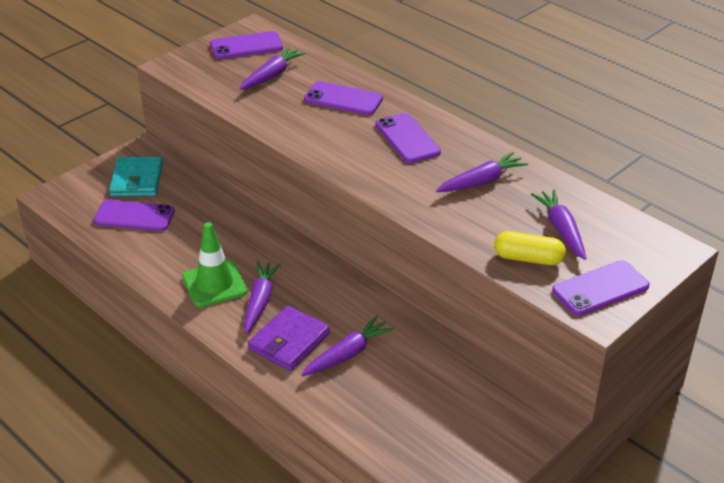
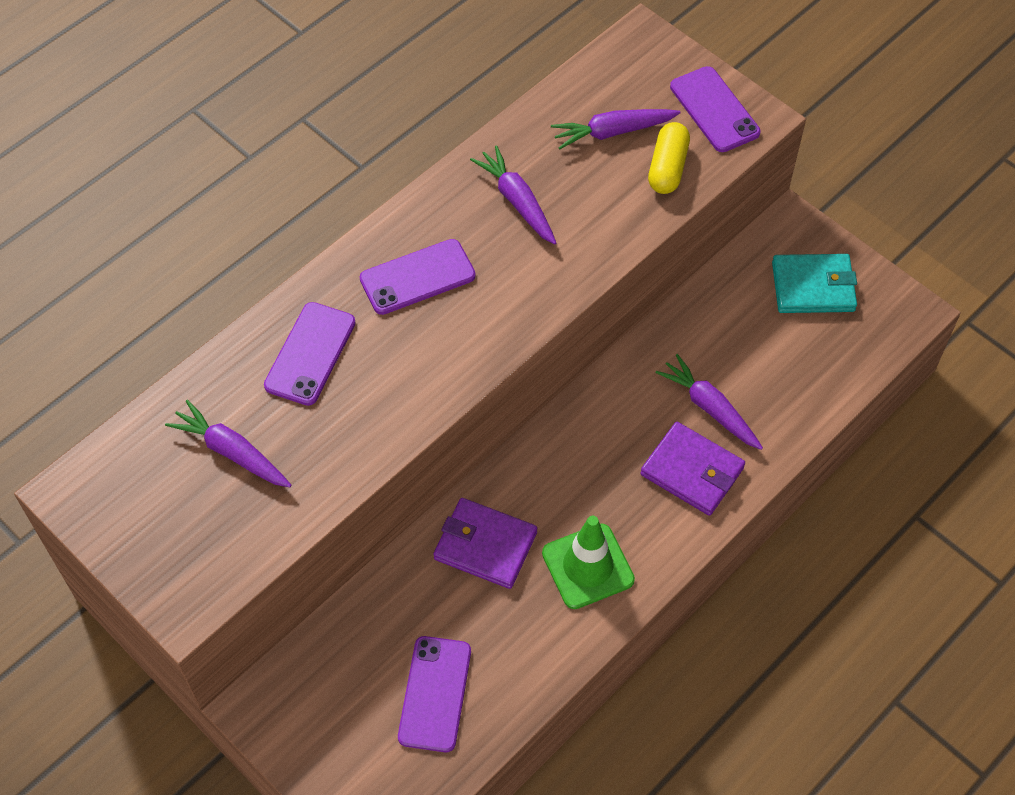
camera: 90 degrees left, 20 degrees up
turquoise wallet [109,157,163,197] -> turquoise wallet moved to [772,254,857,313]
purple phone [210,31,283,59] -> none
purple carrot [244,261,281,334] -> none
none -> purple wallet [433,498,537,589]

